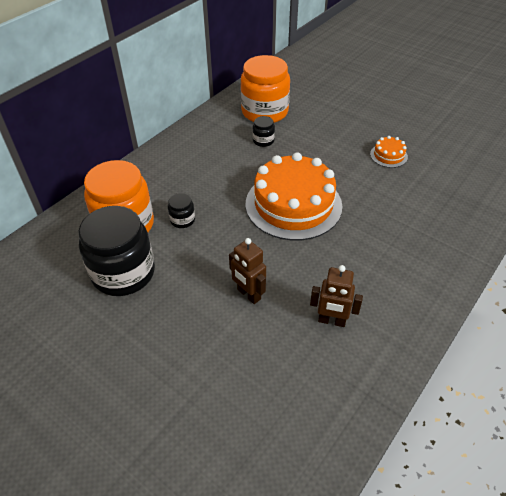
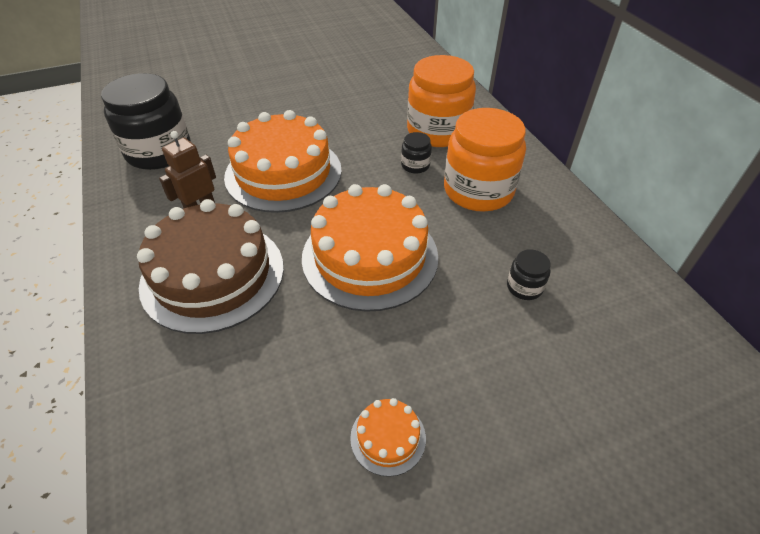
camera: 120 degrees right, 0 degrees up
black jar [78,206,155,296] -> black jar moved to [101,73,191,170]
brown robot [229,238,266,304] -> orange cake [224,110,342,213]
orange jar [241,55,290,123] -> orange jar moved to [444,108,526,212]
none -> brown cake [137,199,284,334]

